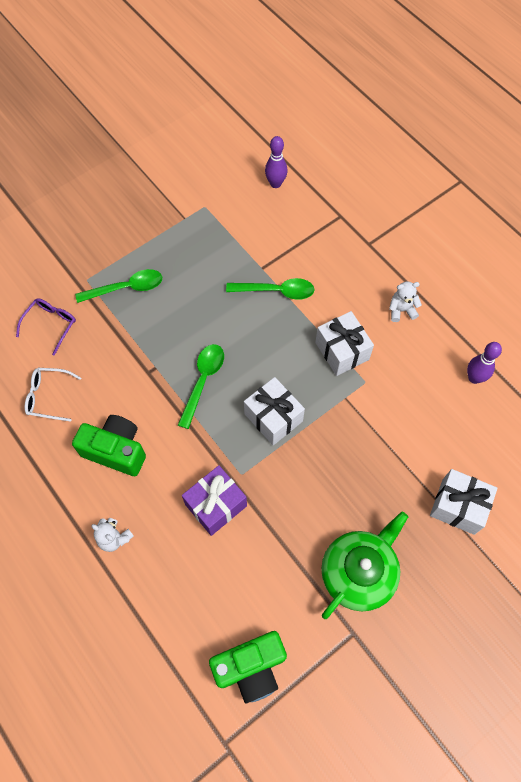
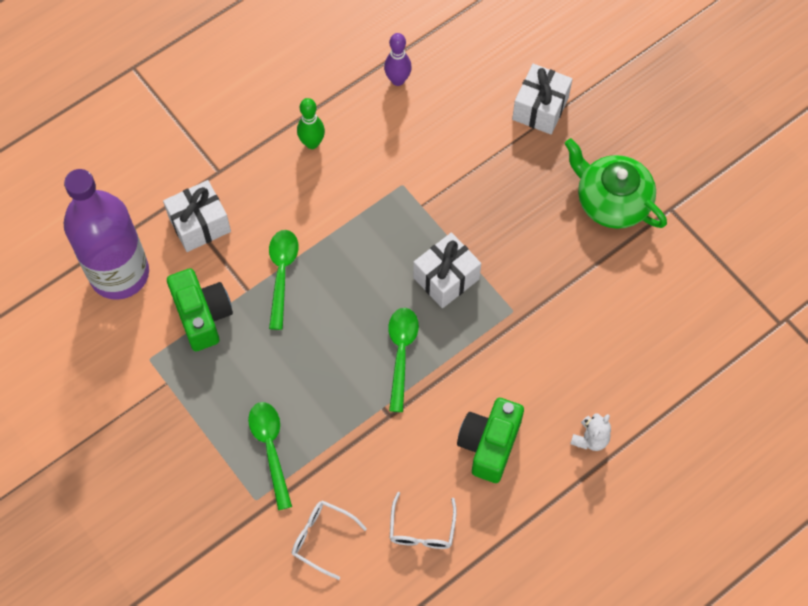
camera: 90 degrees left, 0 degrees up
purple glasses [16,298,76,356] -> white glasses [292,500,367,580]
green spoon [178,344,224,429] -> green spoon turned 75 degrees clockwise [388,308,419,412]
purple gift [182,465,247,536] -> none
green camera [209,631,287,704] -> green camera moved to [167,268,233,351]
purple bowling pin [265,136,287,188] -> purple bottle [64,169,149,300]
white gift [315,311,374,376] -> white gift moved to [163,180,231,252]
white teddy bear [389,282,422,322] -> green bowling pin [297,98,325,149]

